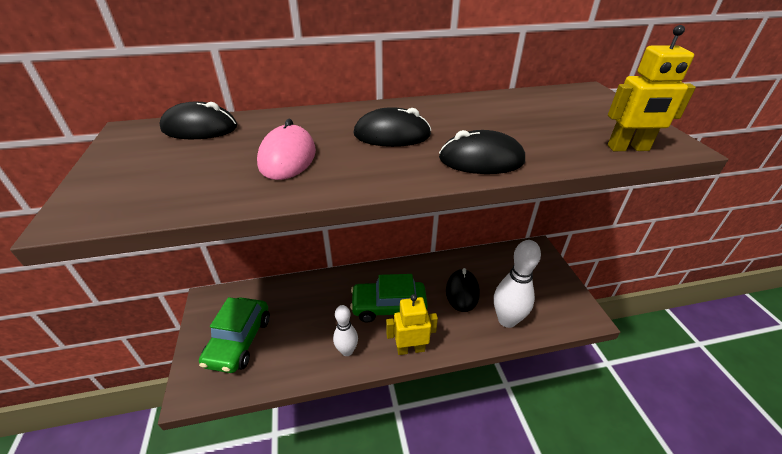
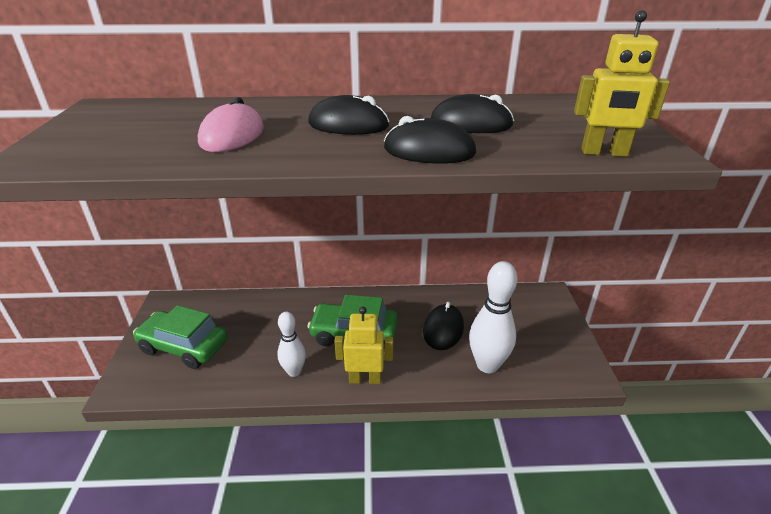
camera: 10 degrees right, 5 degrees down
black mouse [160,102,237,139] -> black mouse moved to [431,94,514,133]
green car [199,297,270,373] -> green car turned 90 degrees clockwise [133,305,228,369]

